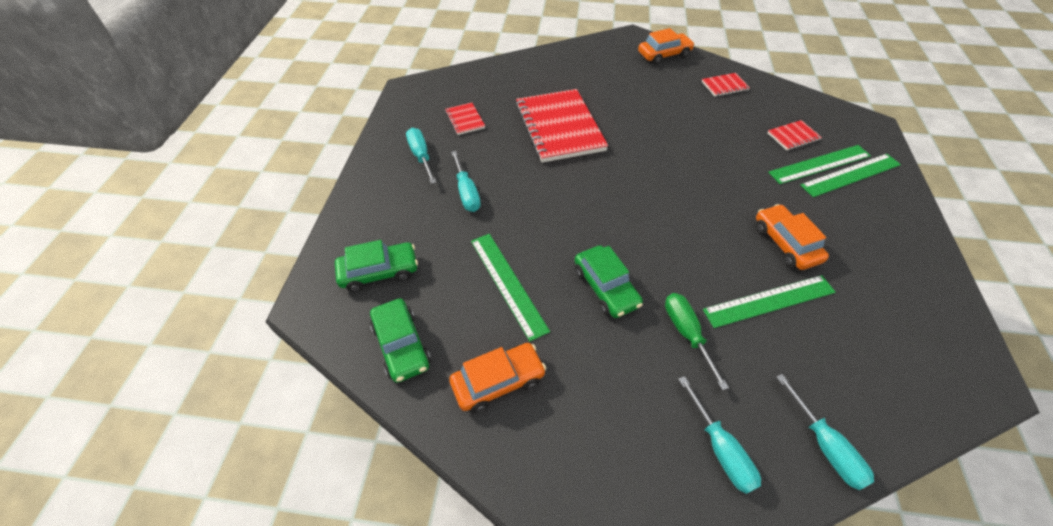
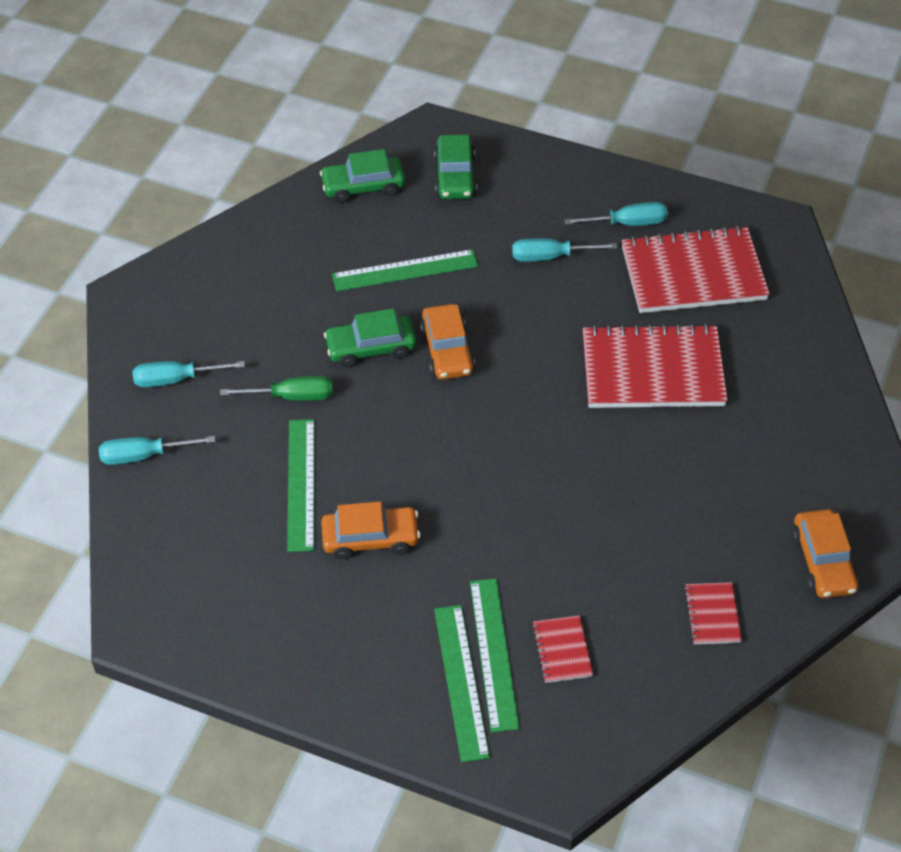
camera: 105 degrees right, 0 degrees up
red notebook [445,102,485,135] -> red notebook [622,225,770,313], size x2.25
orange car [449,343,546,413] -> orange car moved to [420,304,475,380]

